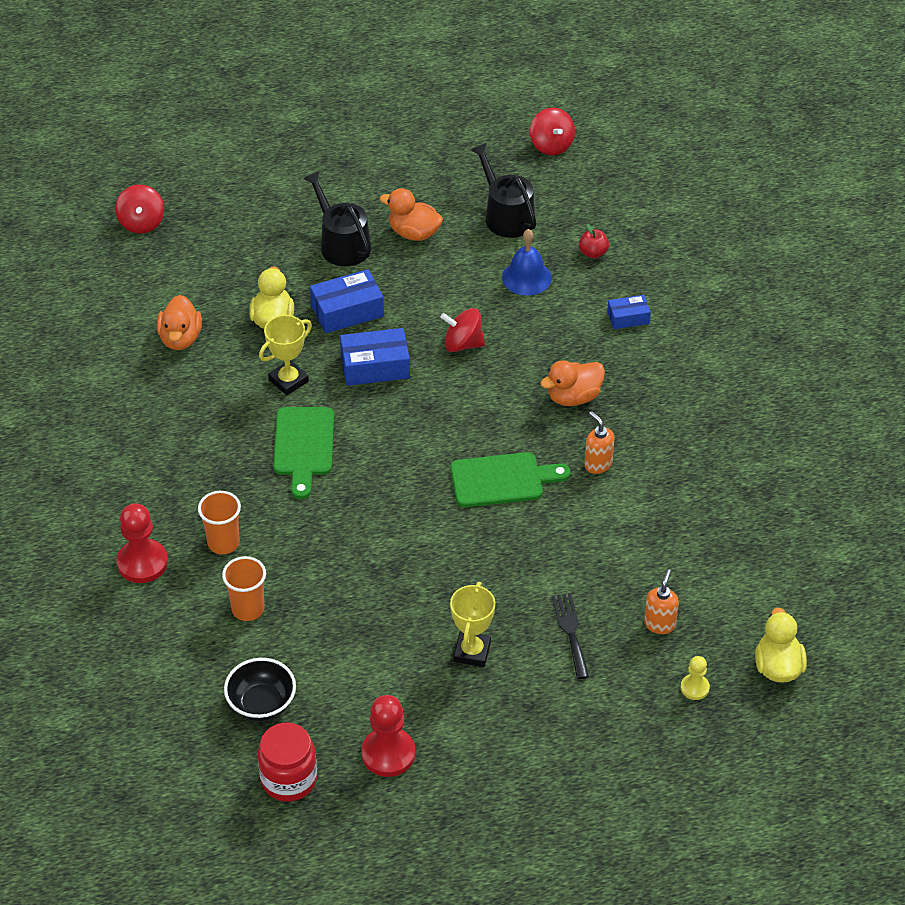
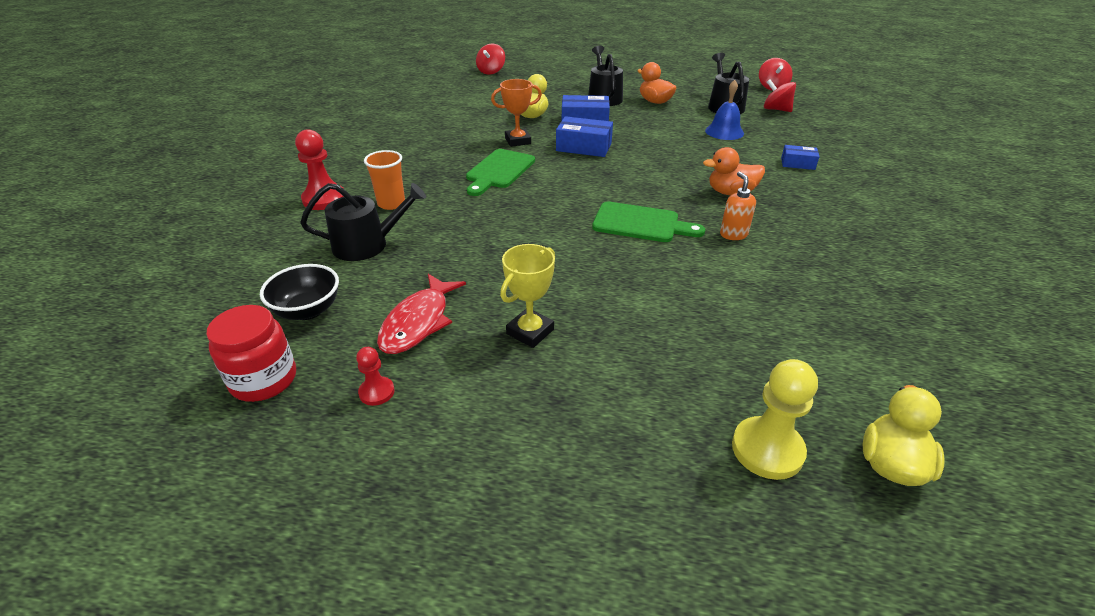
camera: 25 degrees right, 10 degrees down
orange duck [157,295,202,350] -> none
orange cup [222,556,266,621] -> black watering can [300,183,426,261]
yellow trophy [259,315,312,395] -> orange trophy [491,79,542,147]
red pawn [362,695,415,777] -> red pawn [356,347,395,406], size x0.55
red spinning top [440,308,485,352] -> red spinning top moved to [764,79,796,112]
black fork [552,593,589,679] -> none
red apple [579,224,609,259] -> none
orange soap dispenser [644,569,679,634] -> none
yellow pawn [680,656,710,700] -> yellow pawn [732,359,818,480], size x1.82
none -> red fish [377,274,466,354]

